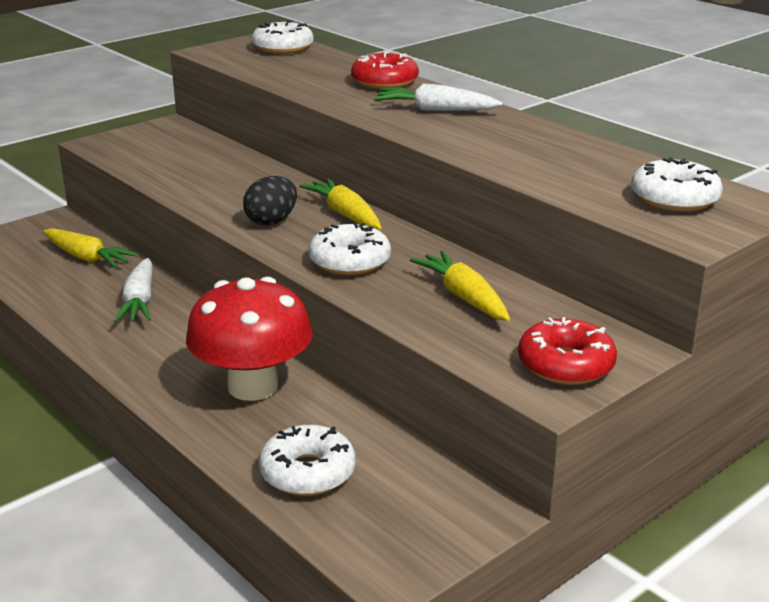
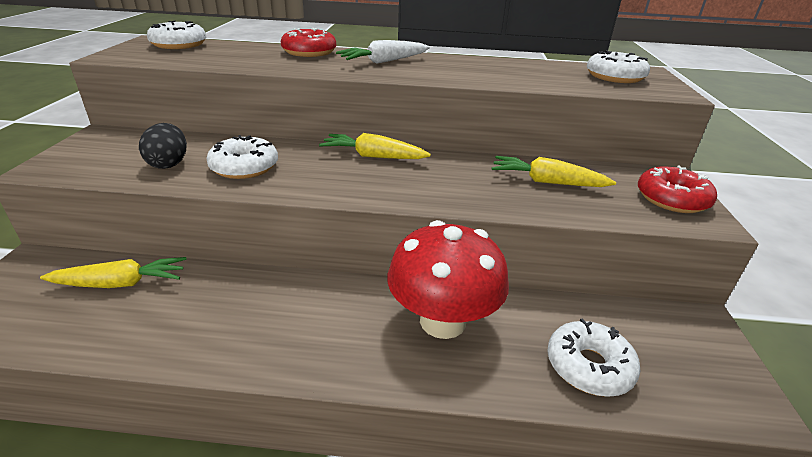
camera: 45 degrees left, 5 degrees up
white carrot [113,258,153,323] -> none
black egg [243,176,297,225] -> black egg moved to [139,123,187,169]
white donut [309,223,391,275] -> white donut moved to [207,135,278,179]

